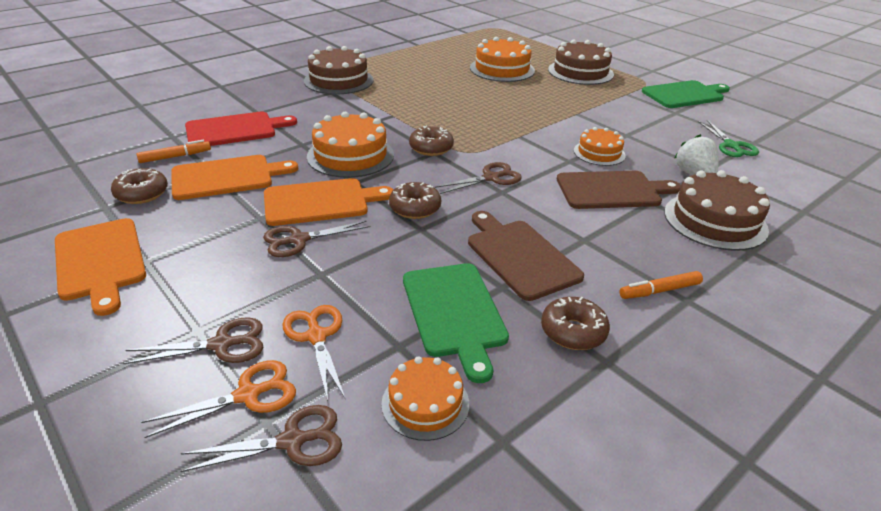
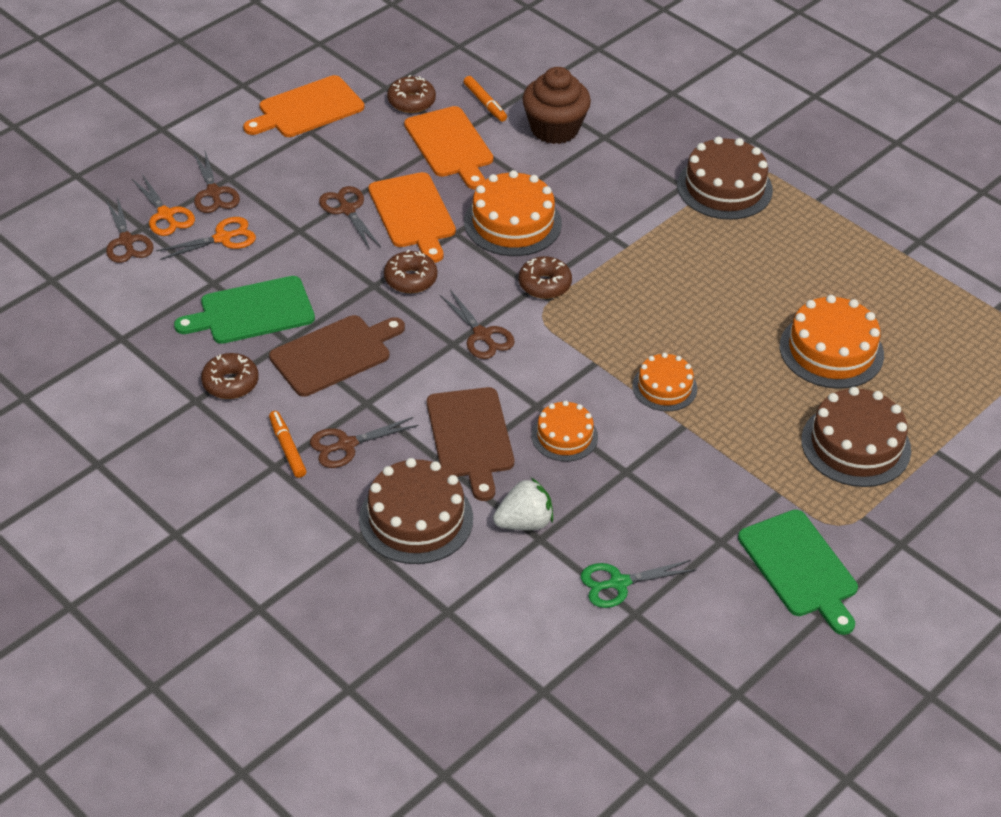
camera: 85 degrees right, 10 degrees up
red cutting board [185,112,297,146] -> brown cupcake [522,67,591,144]
orange cake [381,356,469,441] -> orange cake moved to [632,353,697,411]
none -> brown scissors [310,417,418,468]

